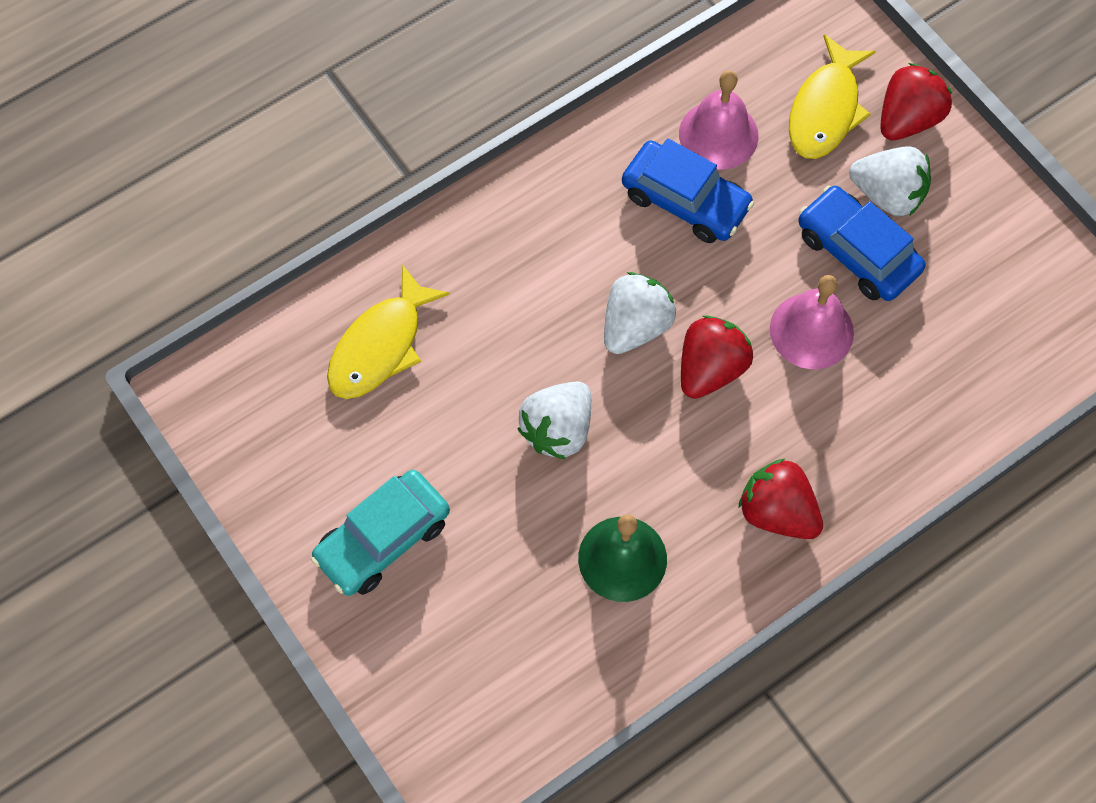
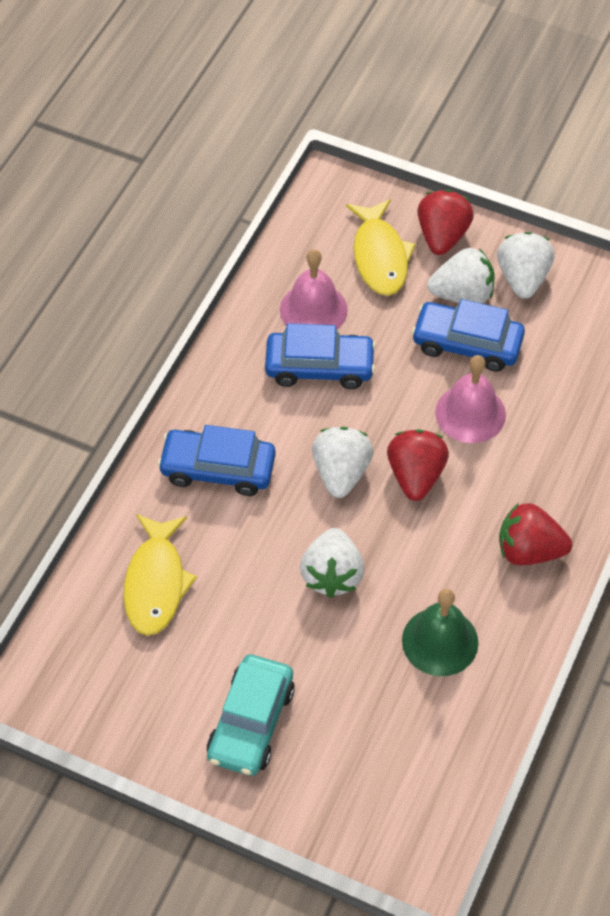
camera: 30 degrees left, 10 degrees down
none -> blue car [157,425,276,496]
none -> white strawberry [497,232,554,299]

